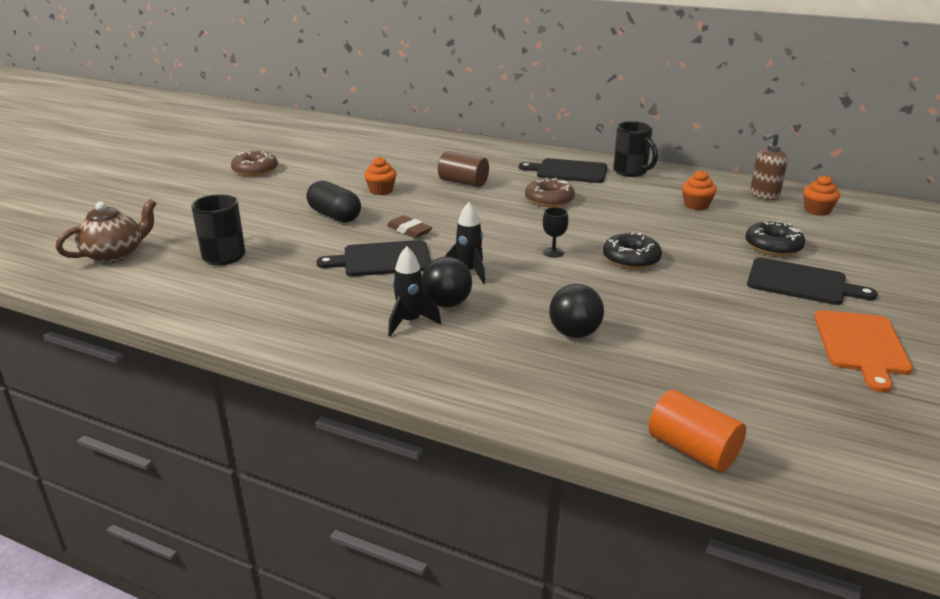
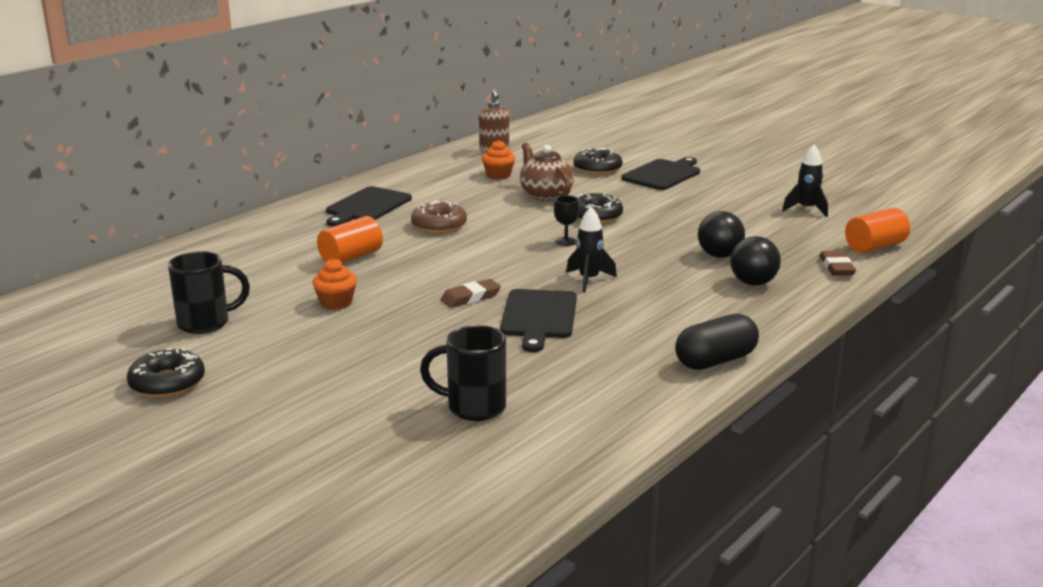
camera: 75 degrees left, 5 degrees down
brown teapot [56,199,157,263] -> brown teapot moved to [519,143,574,201]
brown donut [231,151,278,176] -> black donut [127,348,205,398]
black capsule [307,181,361,223] -> black capsule moved to [675,314,759,370]
black rocket [388,246,441,336] -> black rocket moved to [782,144,828,217]
black ball [422,257,472,307] -> black ball moved to [730,236,781,286]
brown cylinder [438,151,489,187] -> orange cylinder [317,216,383,263]
black mug [613,121,658,177] -> black mug moved to [168,251,250,334]
orange cupcake [803,175,840,216] -> none
orange cutting board [814,310,913,393] -> none
none -> brown eraser [819,251,856,276]

